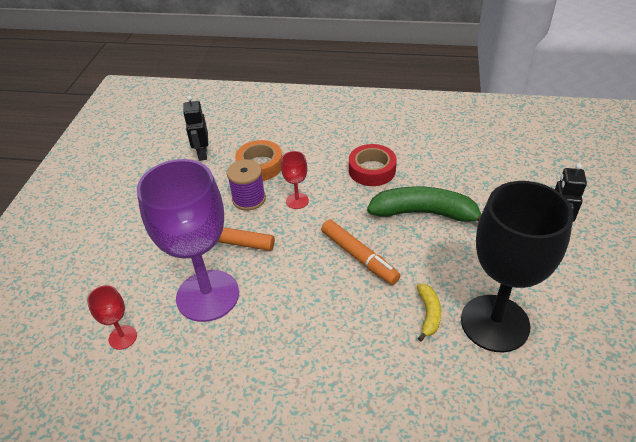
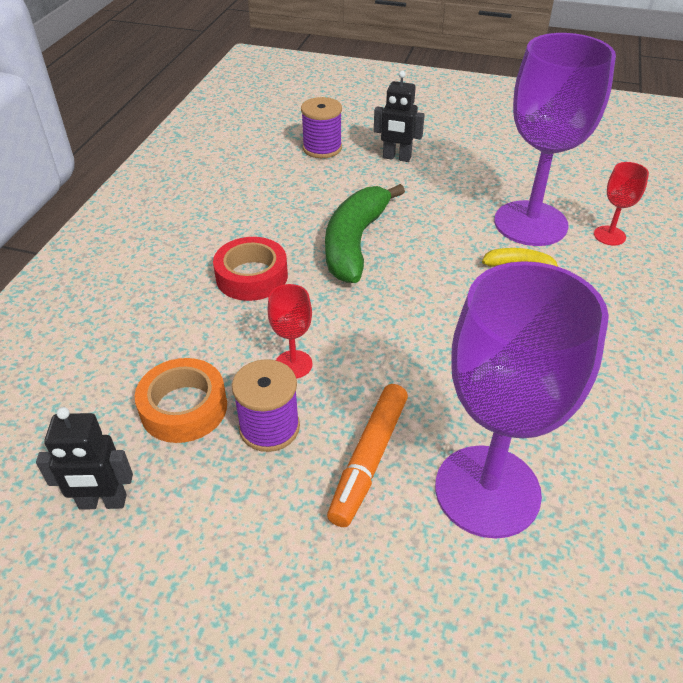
camera: 85 degrees left, 0 degrees up
red goblet [87,285,137,350] -> red goblet moved to [594,162,649,245]
orange marker [321,220,400,285] -> none
black goblet [461,181,573,352] -> purple goblet [494,33,616,246]
none -> purple spool [301,97,342,158]

